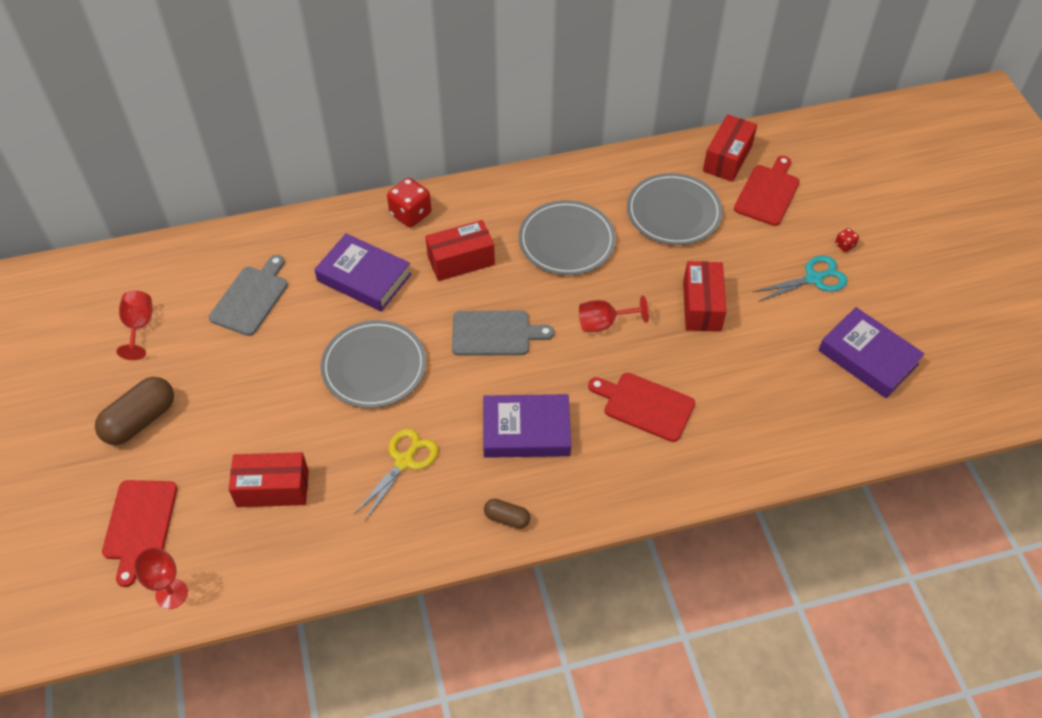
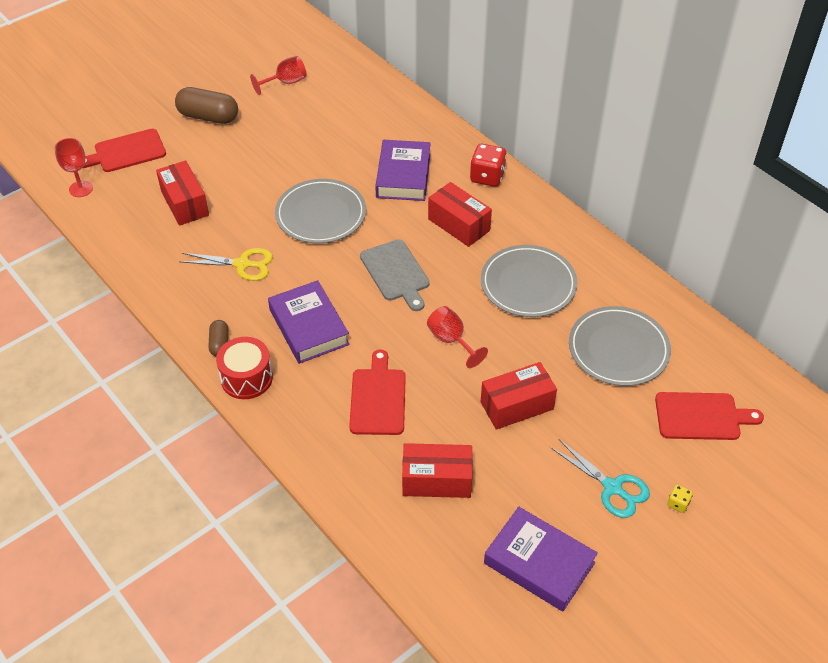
camera: 65 degrees right, 5 degrees down
grey cutting board [209,255,288,336] -> none
red box [703,114,757,182] -> red box moved to [402,443,473,498]
purple book [819,307,925,398] -> purple book turned 75 degrees counterclockwise [484,507,598,611]
red dice [835,228,859,252] -> yellow dice [667,485,693,513]
none -> red drum [216,337,273,399]

